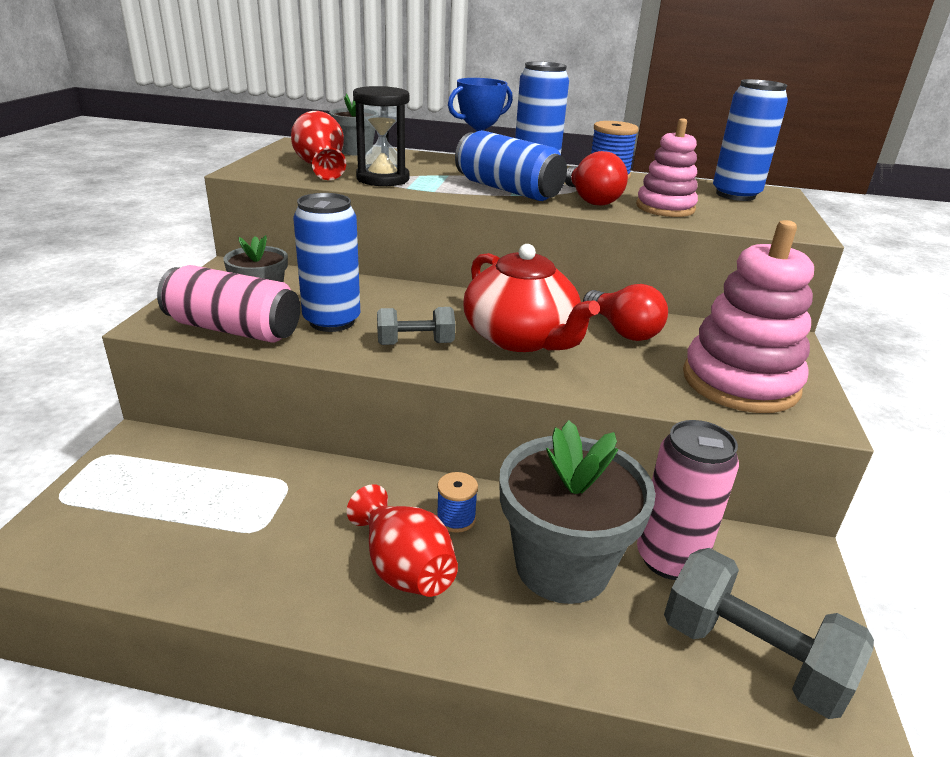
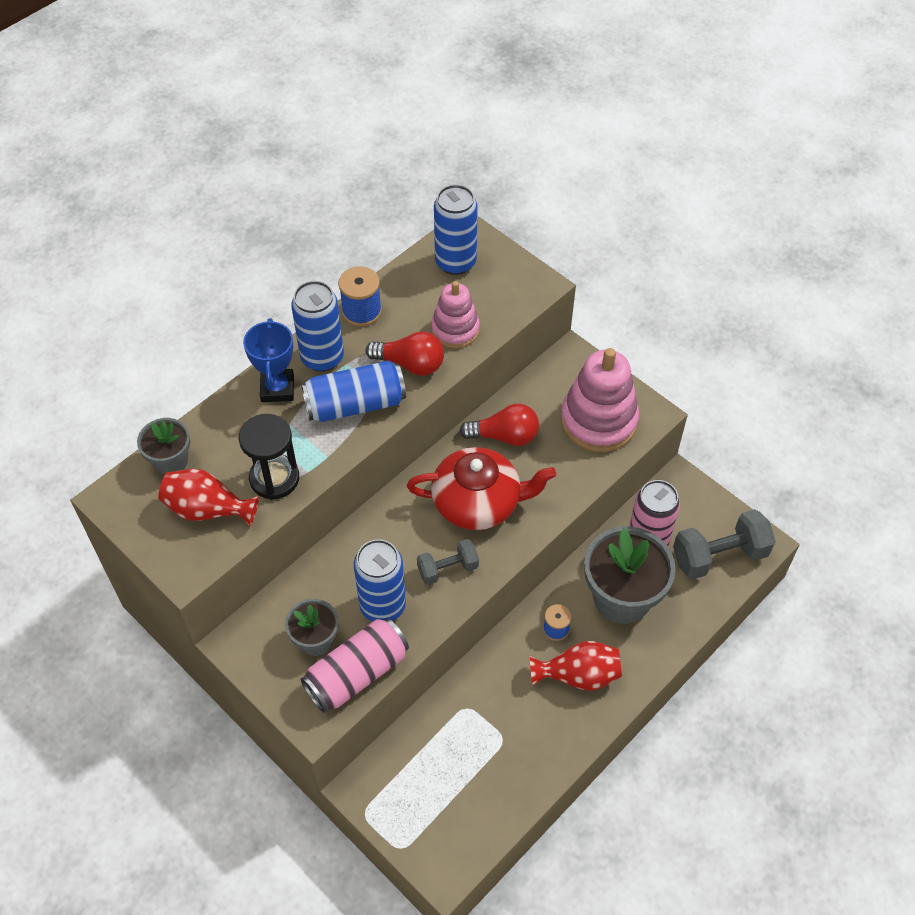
camera: 55 degrees left, 25 degrees up
grey dumbbell [377,307,455,345] -> grey dumbbell turned 45 degrees clockwise [417,539,479,585]

